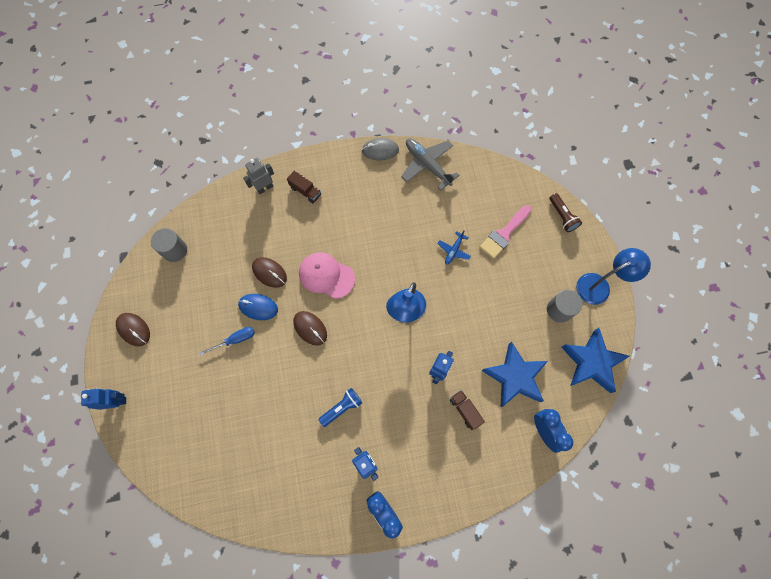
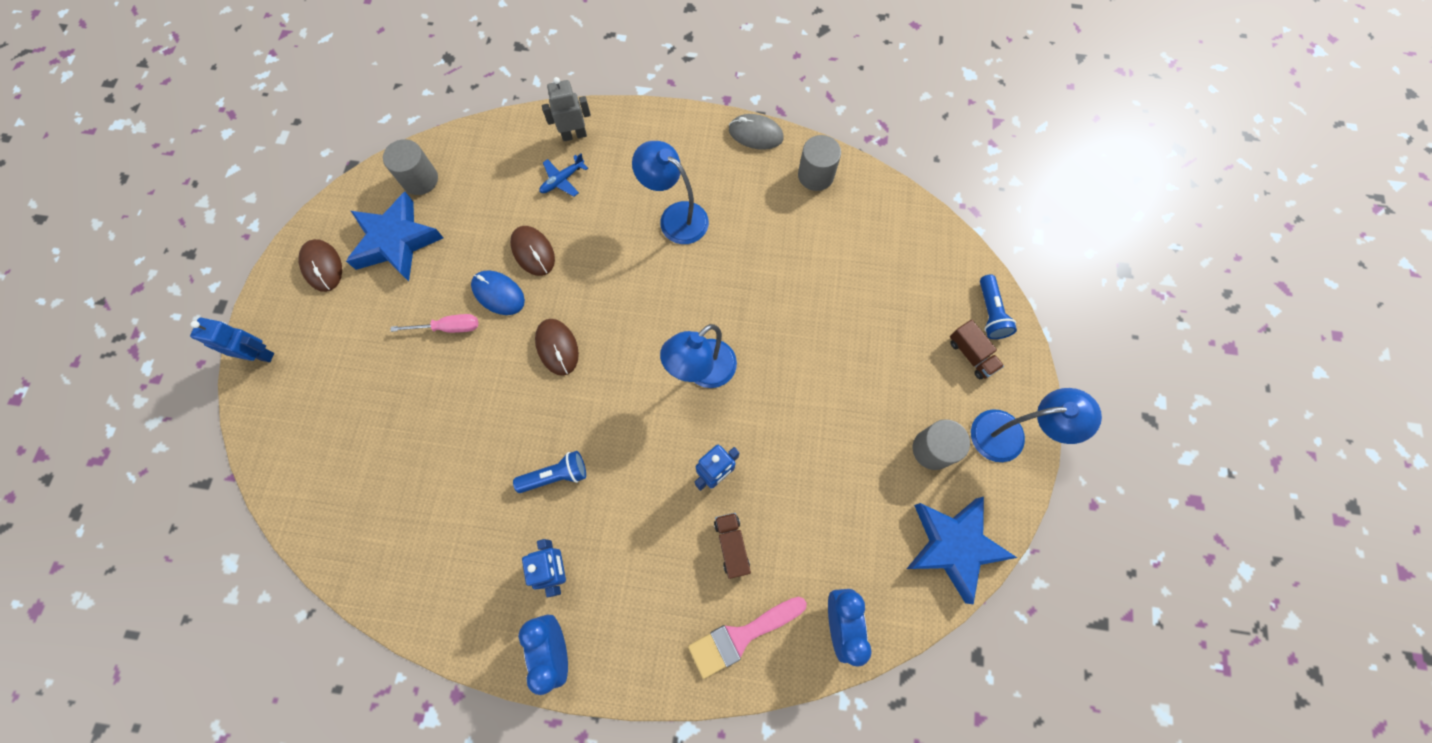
camera: 20 degrees right, 0 degrees up
blue screwdriver [199,327,255,356] -> pink screwdriver [390,314,479,333]
brown truck [287,170,321,204] -> brown truck moved to [950,320,1004,379]
pink cap [299,252,355,299] -> none
grey plane [401,139,460,190] -> grey cylinder [798,135,841,191]
blue plane [438,230,471,264] -> blue plane moved to [539,154,588,197]
pink brush [480,205,532,259] -> pink brush moved to [688,597,807,679]
blue star [482,342,548,407] -> blue star moved to [346,192,443,281]
brown flashlight [550,193,582,232] -> blue flashlight [980,274,1017,339]
none -> blue lamp [632,141,709,244]

